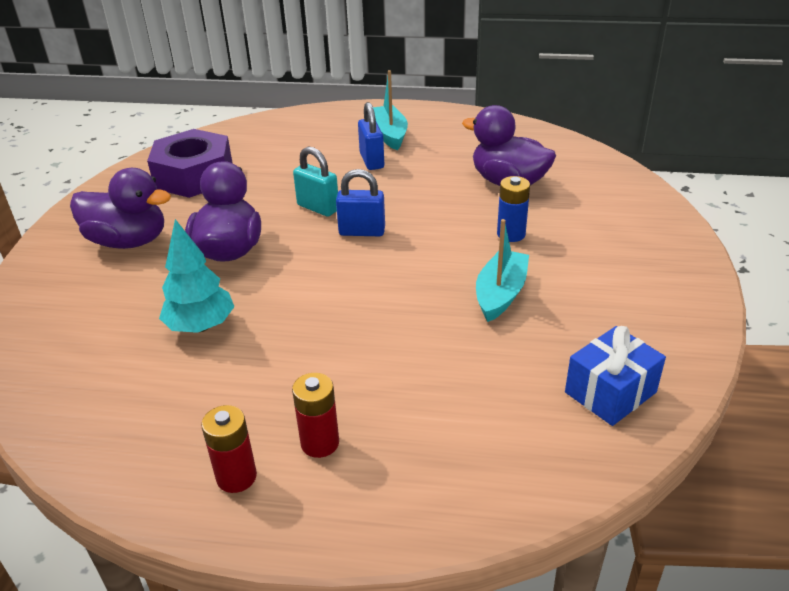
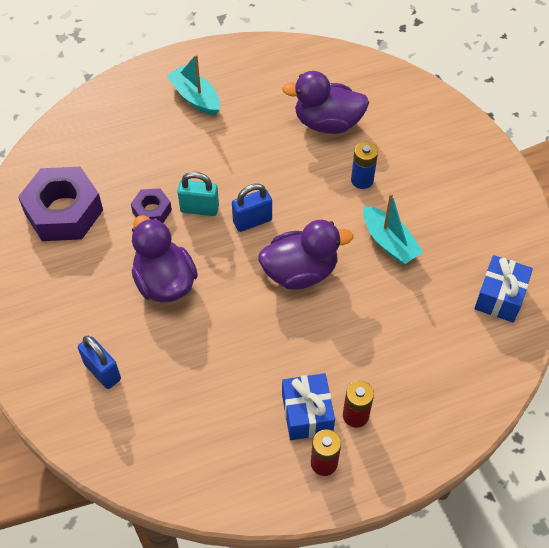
camera: 30 degrees left, 20 degrees up
purple duck [70,168,171,249] -> purple duck moved to [258,220,353,290]
turquoise tree [159,219,235,333] -> none
blue padlock [358,102,384,170] -> blue padlock moved to [78,336,121,389]
turquoise boat [476,219,529,322] -> turquoise boat turned 150 degrees clockwise [363,193,423,265]
none -> purple nut [131,188,172,223]
none -> blue gift [282,373,335,440]

